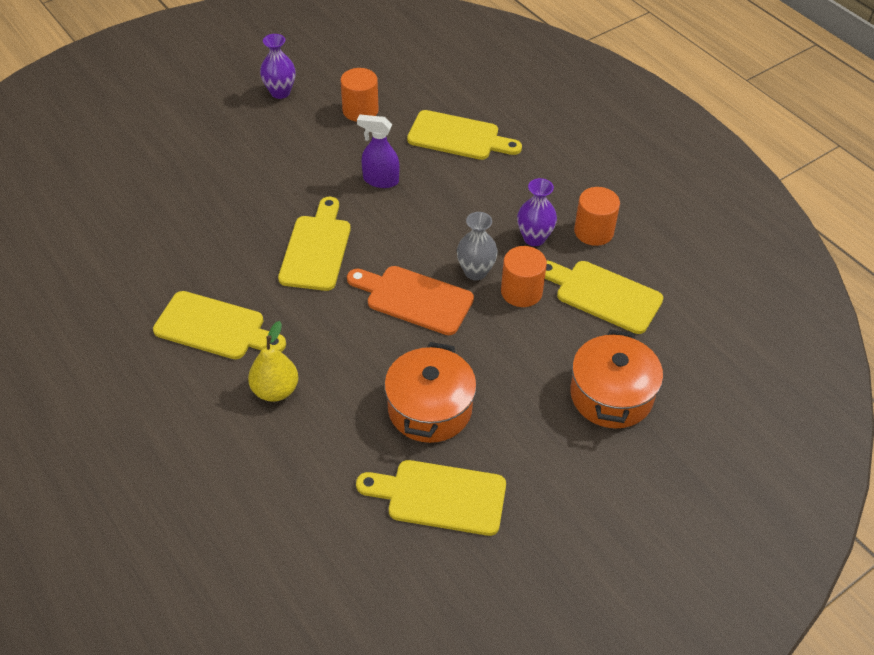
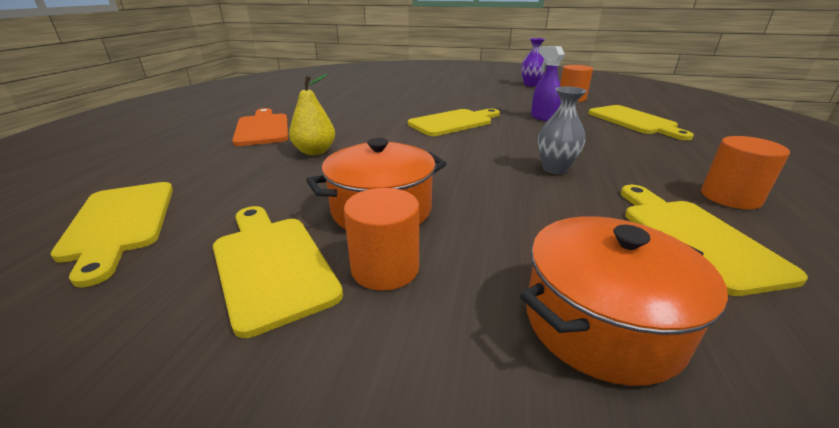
camera: 50 degrees right, 20 degrees down
yellow cutting board [153,291,286,359] -> yellow cutting board moved to [50,182,173,288]
orange cutting board [347,266,474,335] -> orange cutting board moved to [232,108,288,146]
orange cylinder [501,246,547,307] -> orange cylinder moved to [344,188,419,291]
purple vase [517,178,557,246] -> none

